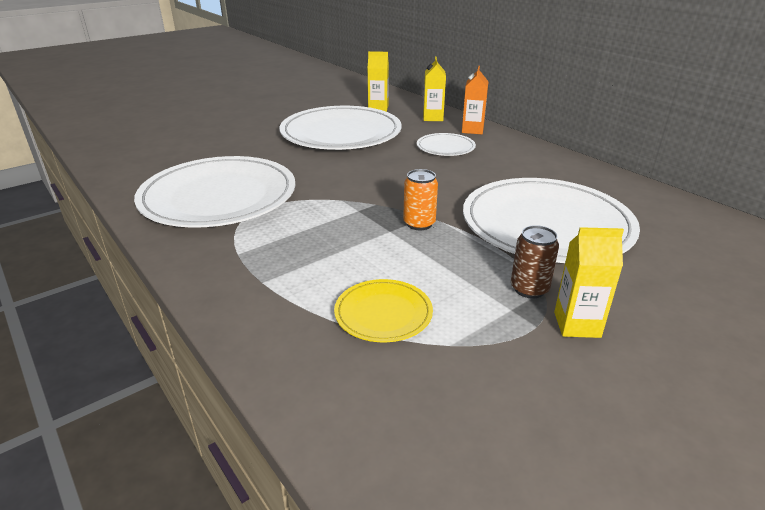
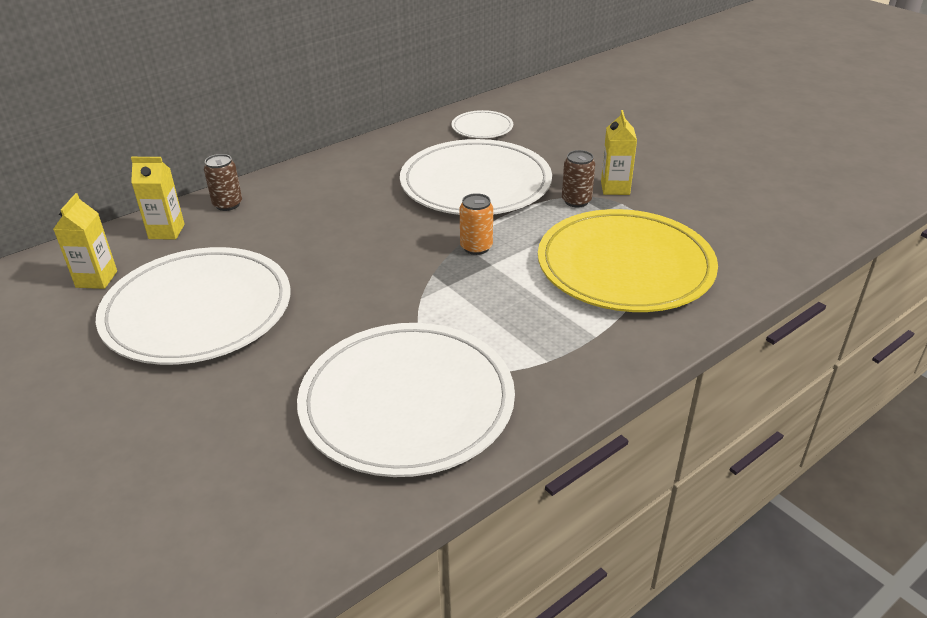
camera: 90 degrees left, 5 degrees up
yellow plate [334,279,433,342] -> yellow plate [538,209,718,312], size x2.18
white plate [417,133,476,156] -> white plate moved to [451,110,513,138]
orange carton [462,66,488,134] -> brown can [204,154,242,211]

